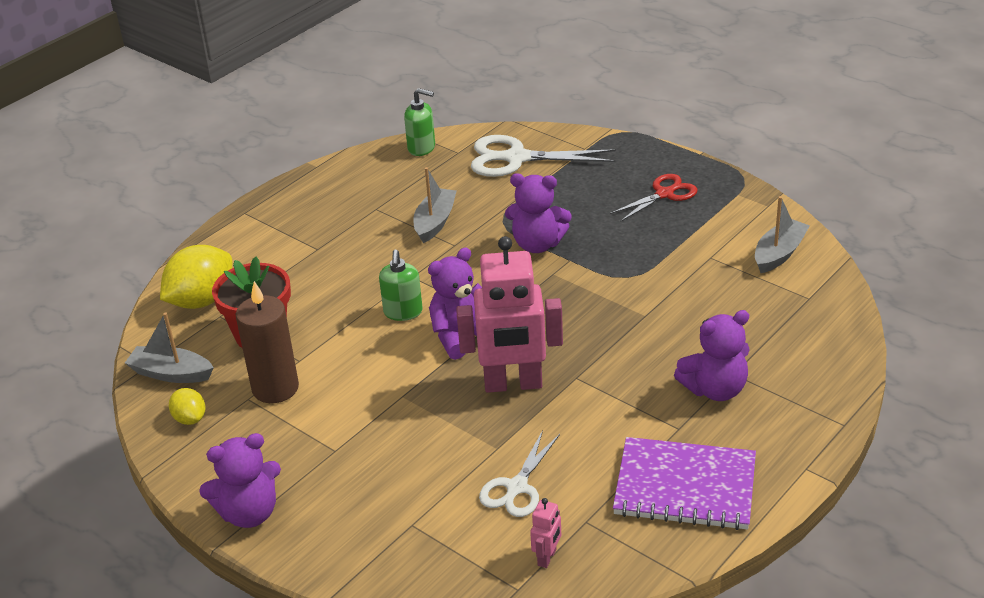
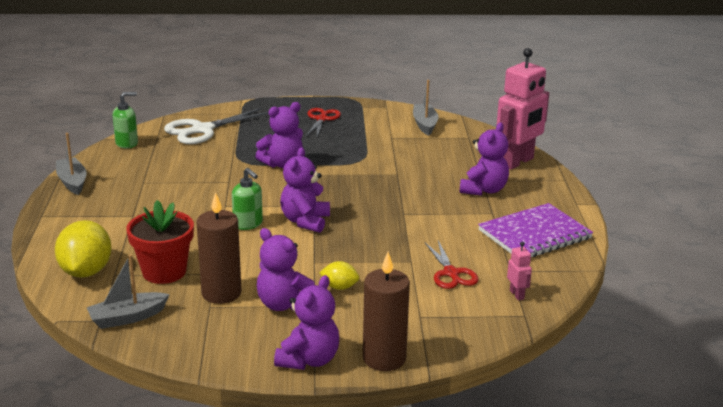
camera: 45 degrees left, 10 degrees down
yellow lemon [169,388,206,425] -> yellow lemon moved to [319,261,359,290]
grey boat [413,167,456,243] -> grey boat moved to [56,133,87,195]
pink robot [456,236,563,393] -> pink robot moved to [497,48,549,170]
white scissors [479,430,560,517] -> red scissors [425,241,479,289]
none -> purple teddy bear [257,228,315,311]
none -> brown candle [363,252,410,371]

